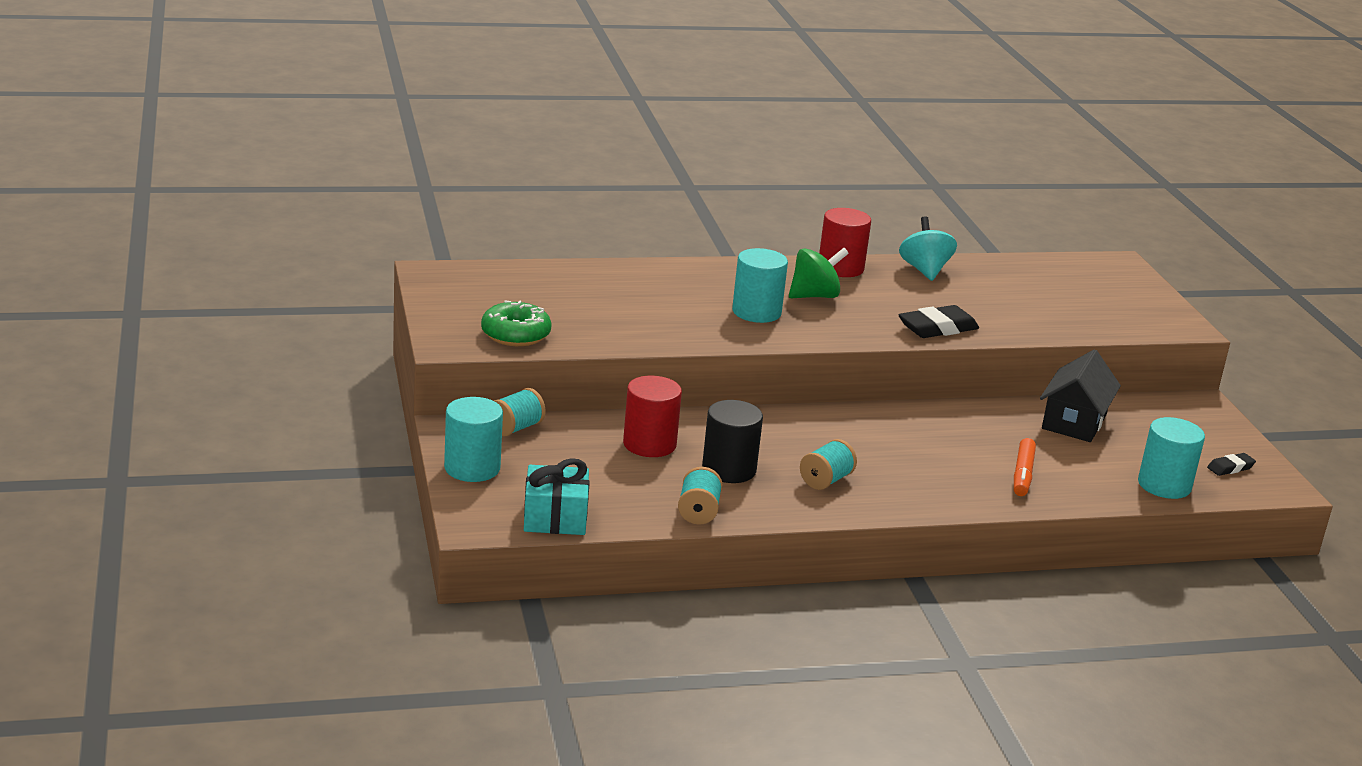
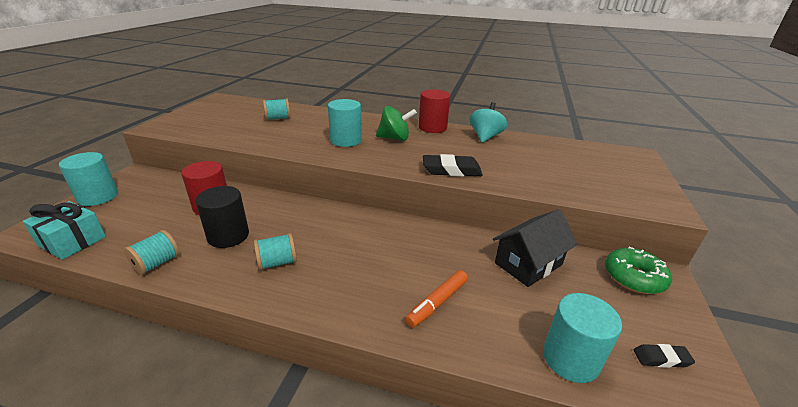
camera: 30 degrees right, 5 degrees up
green donut [481,300,552,346] -> green donut moved to [605,247,672,294]
turquoise spool [494,388,546,436] -> turquoise spool moved to [263,98,291,121]

